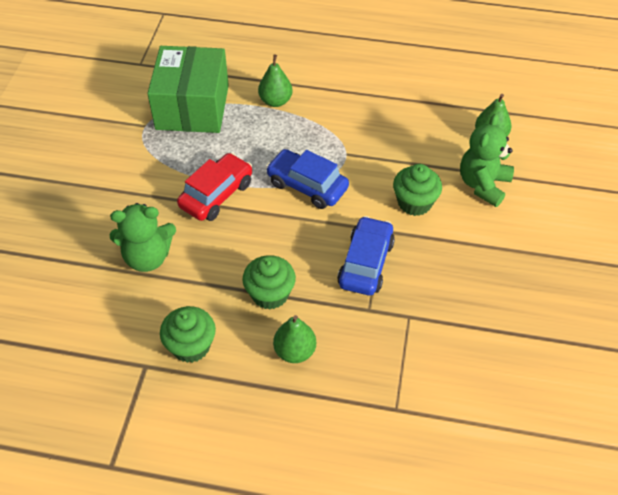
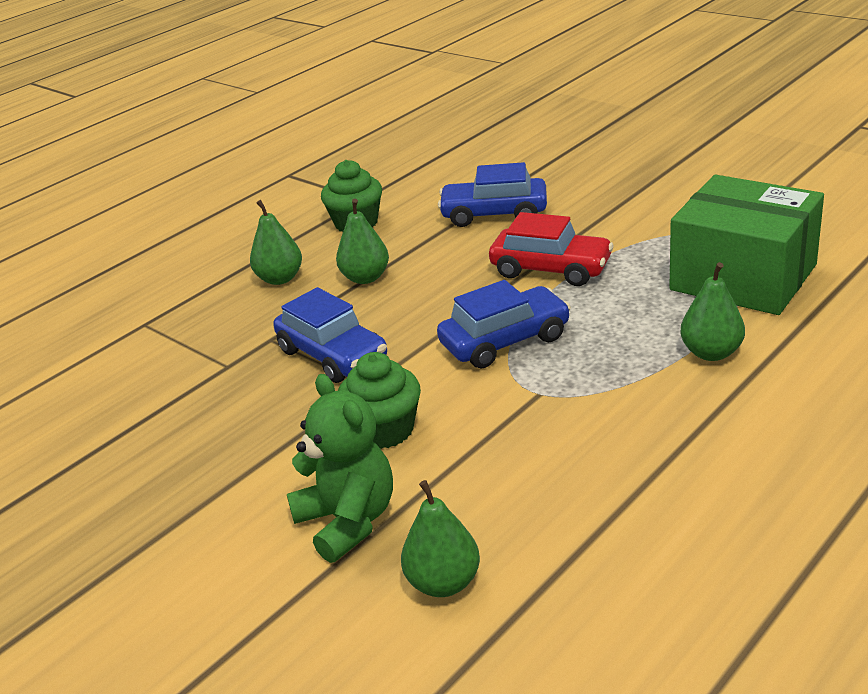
camera: 125 degrees right, 20 degrees down
green teddy bear [110,203,176,272] -> blue car [438,162,547,227]
red car [177,153,252,221] -> red car turned 45 degrees counterclockwise [489,212,614,286]
green cupcake [242,255,296,310] -> green pear [336,199,389,284]

